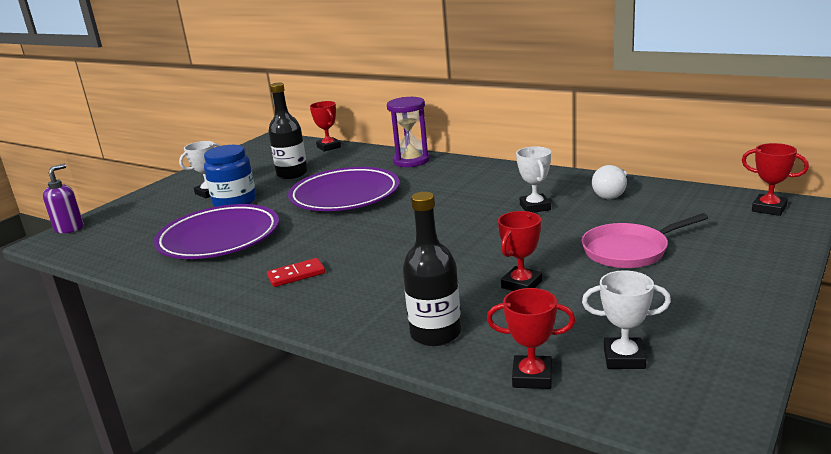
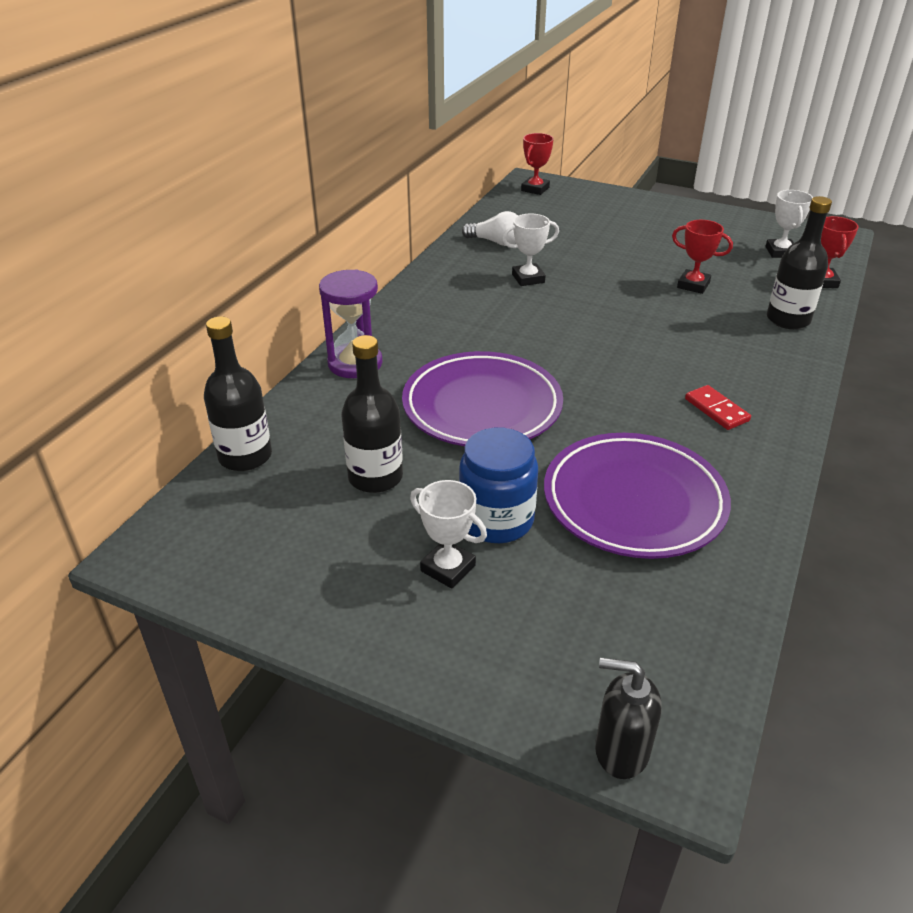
camera: 100 degrees left, 15 degrees up
purple soap dispenser [43,164,84,233] -> black soap dispenser [595,657,661,779]
red trophy [310,101,341,152] -> black bottle [204,317,272,471]
pink pan [581,213,708,268] -> none

